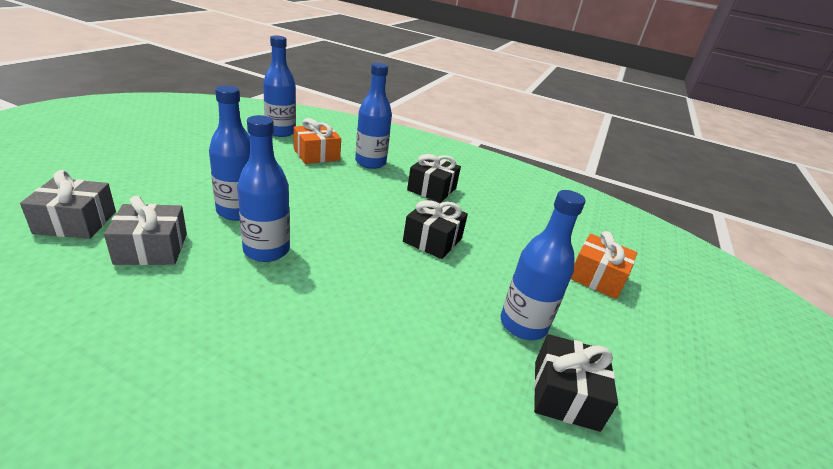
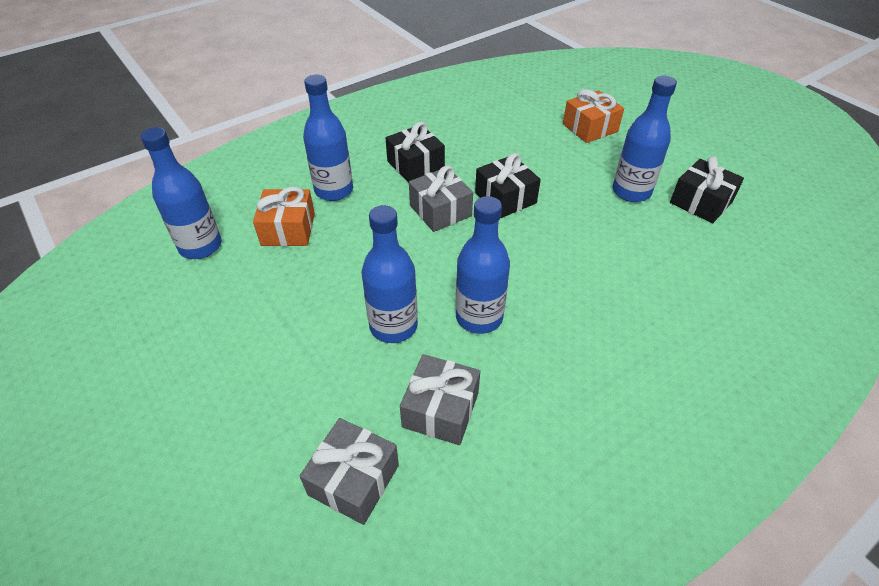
camera: 55 degrees left, 15 degrees up
none -> grey gift [409,165,473,232]

